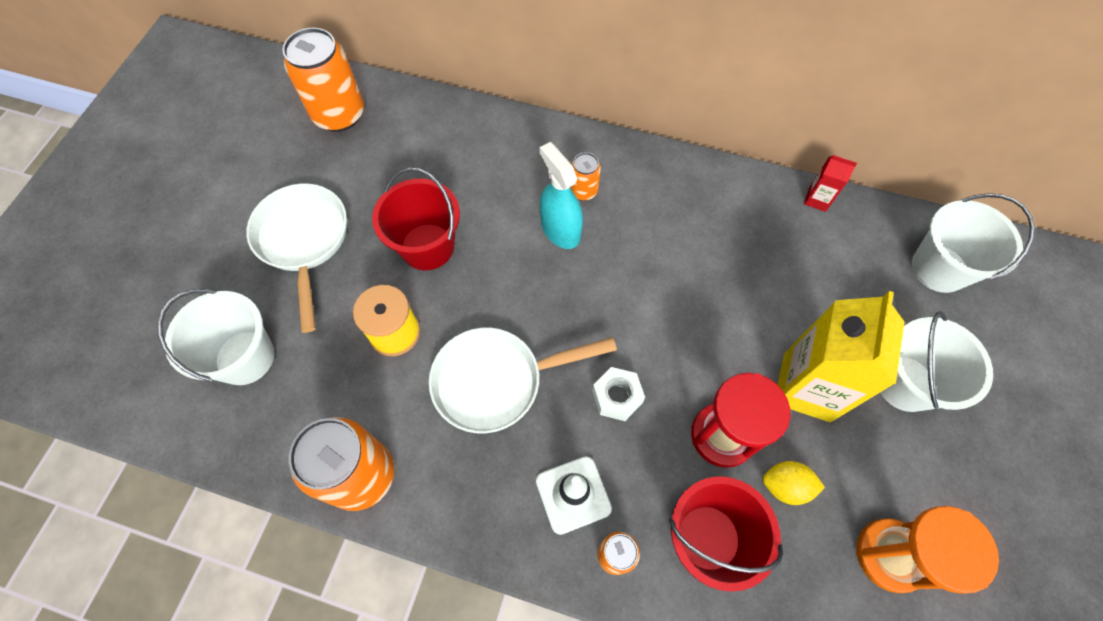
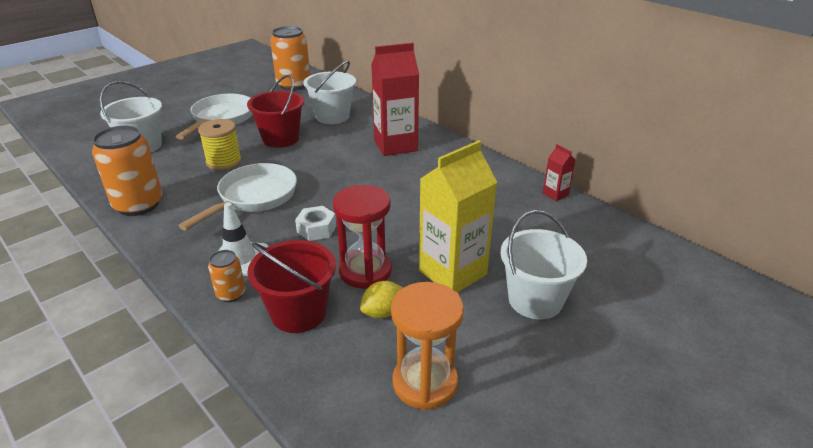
camera: 30 degrees right, 30 degrees down
white pan [429,328,617,433] -> white pan turned 105 degrees clockwise [178,163,297,231]
turquoise spray bottle [539,142,583,249] -> none
orange can [570,152,601,201] -> red carton [371,43,419,156]
yellow lemon [762,461,825,505] -> yellow lemon turned 75 degrees counterclockwise [360,281,403,318]
white bucket [912,193,1035,293] -> white bucket moved to [303,61,356,124]

